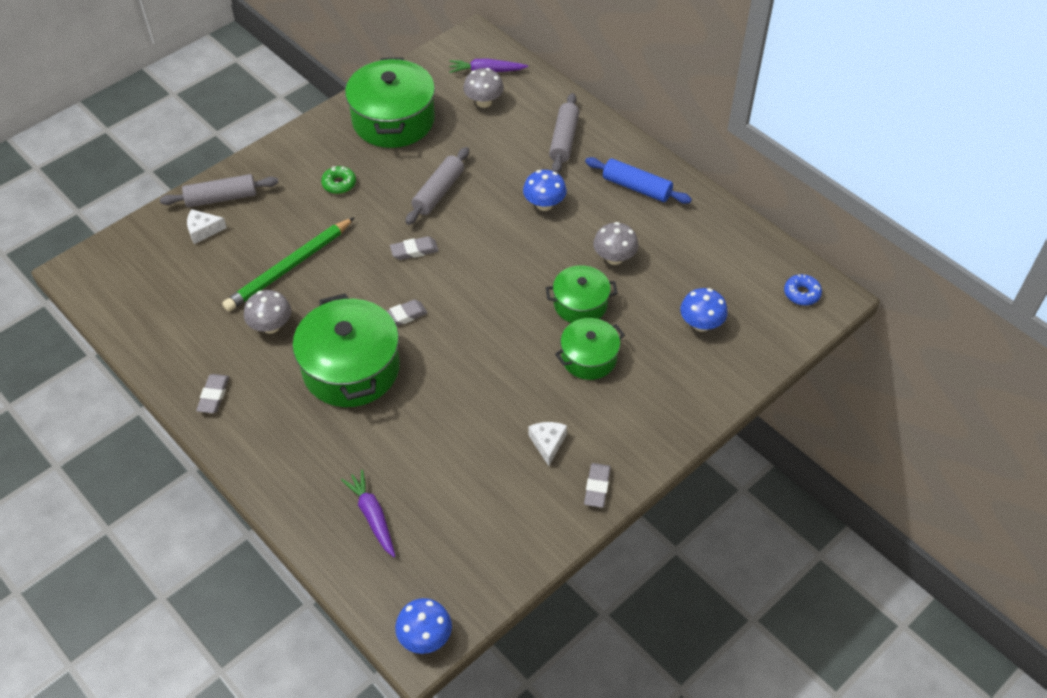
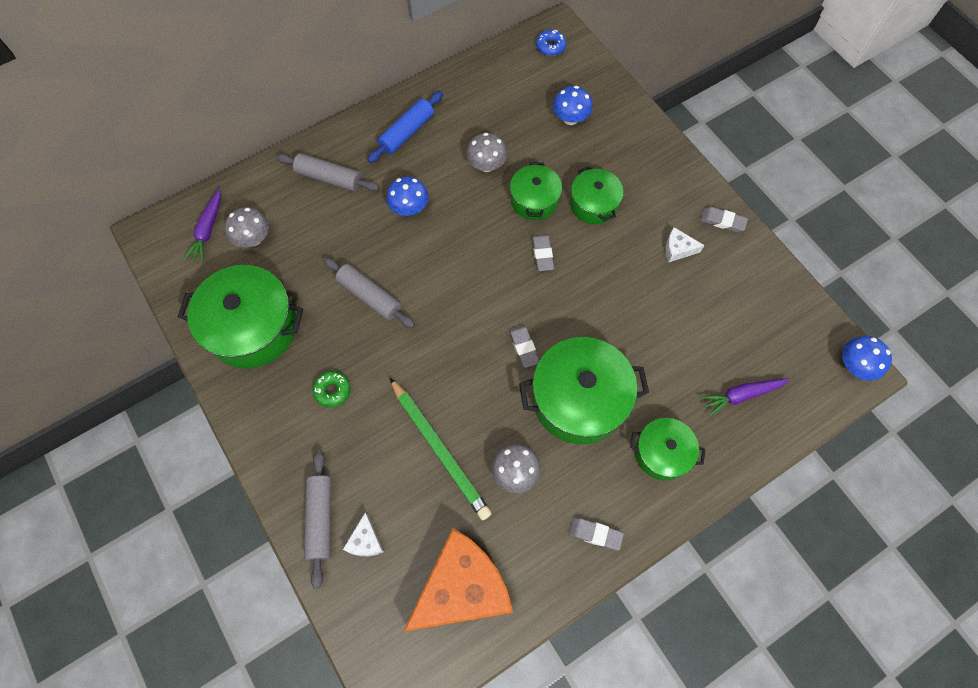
camera: 80 degrees left, 15 degrees up
grey eraser [390,236,439,260] -> grey eraser moved to [532,234,554,271]
none -> orange cheese [403,528,513,632]
none -> green pot [630,418,706,481]

